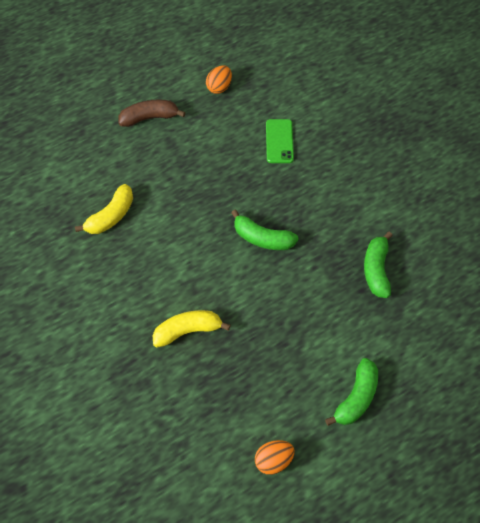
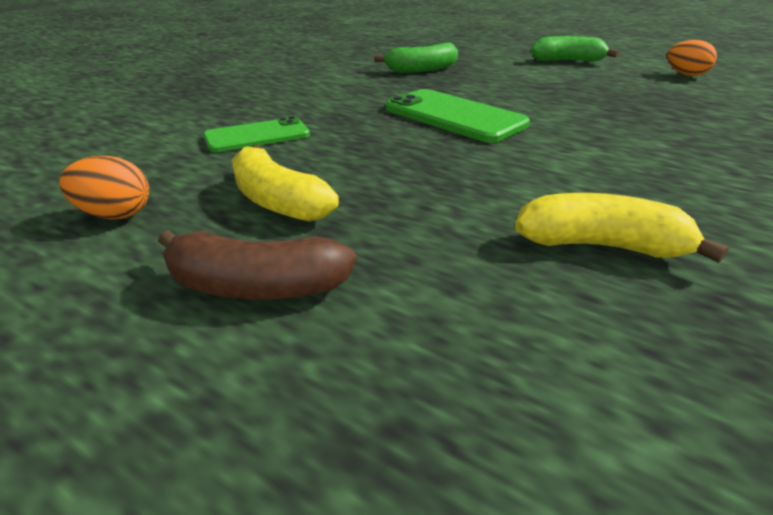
camera: 115 degrees left, 25 degrees down
brown banana [118,99,186,127] -> brown banana turned 45 degrees counterclockwise [158,230,356,300]
yellow banana [153,310,231,347] -> yellow banana moved to [231,145,339,222]
green banana [231,210,299,250] -> green phone [385,89,530,143]

